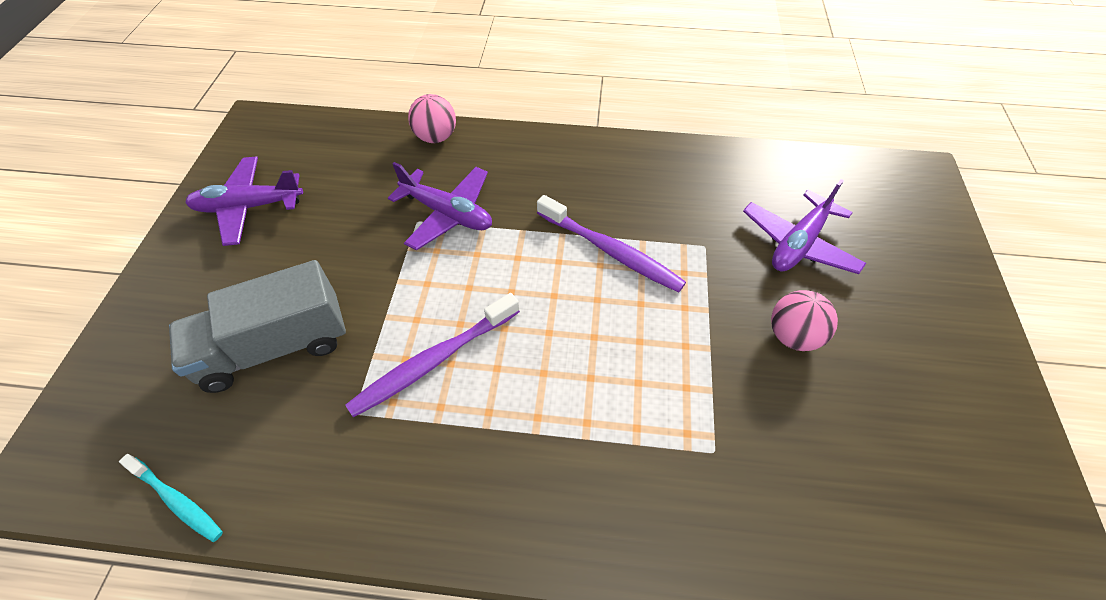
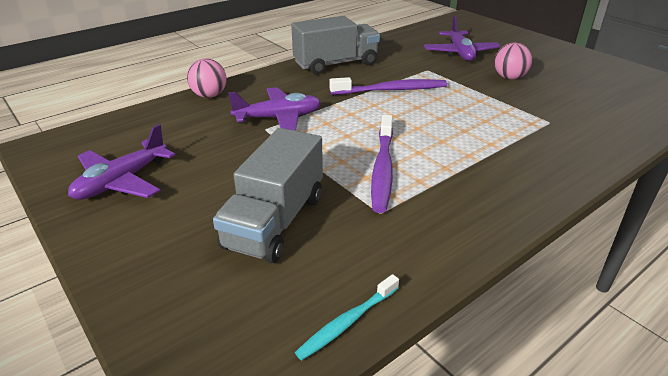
camera: 45 degrees left, 20 degrees down
turquoise toothbrush [119,454,223,542] -> turquoise toothbrush turned 150 degrees clockwise [295,274,399,360]
none -> grey truck [291,16,380,74]

